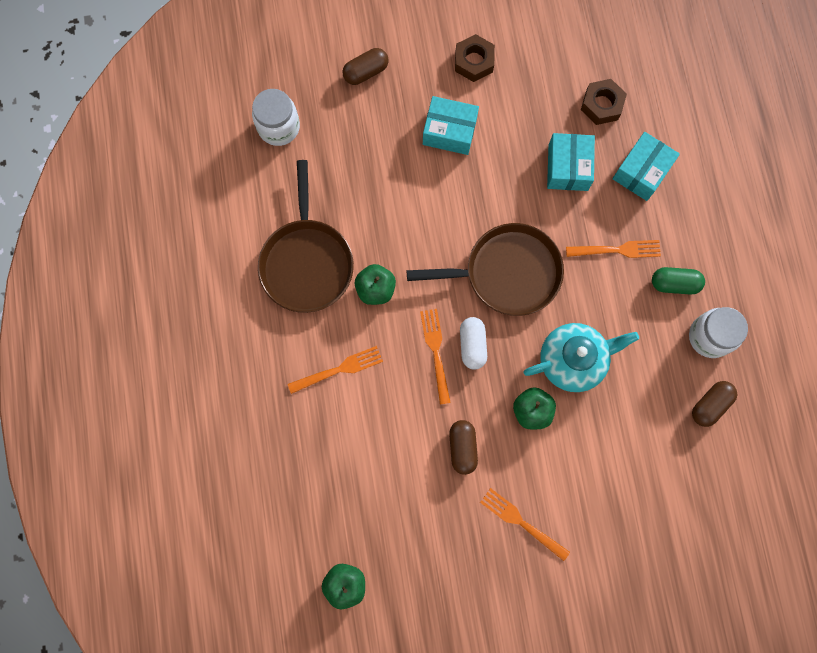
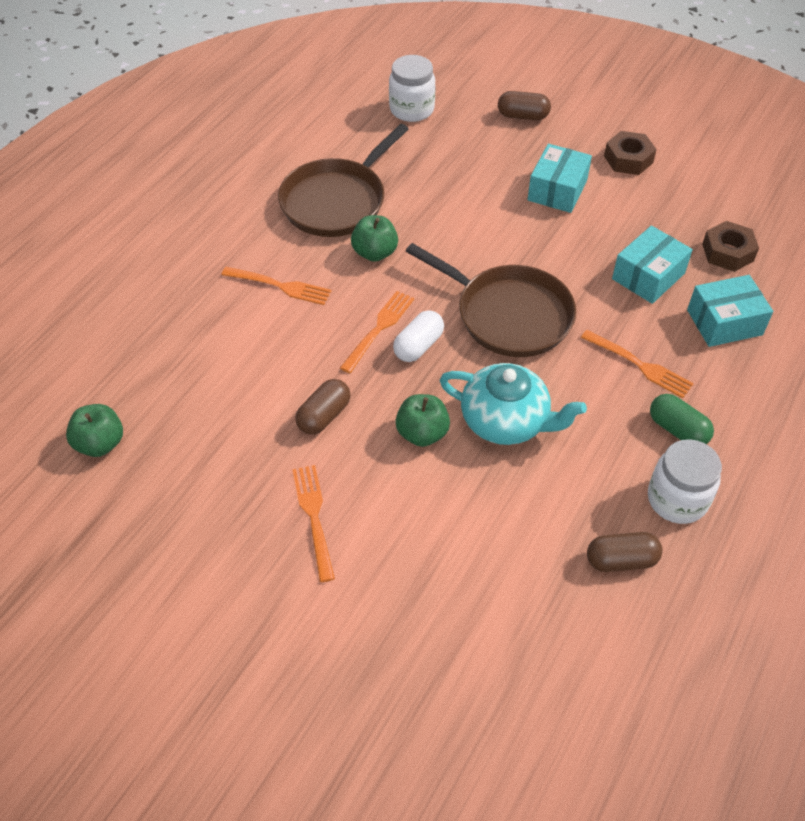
camera: 40 degrees right, 25 degrees down
turquoise box [423,96,479,155] -> turquoise box turned 60 degrees clockwise [528,144,592,213]

